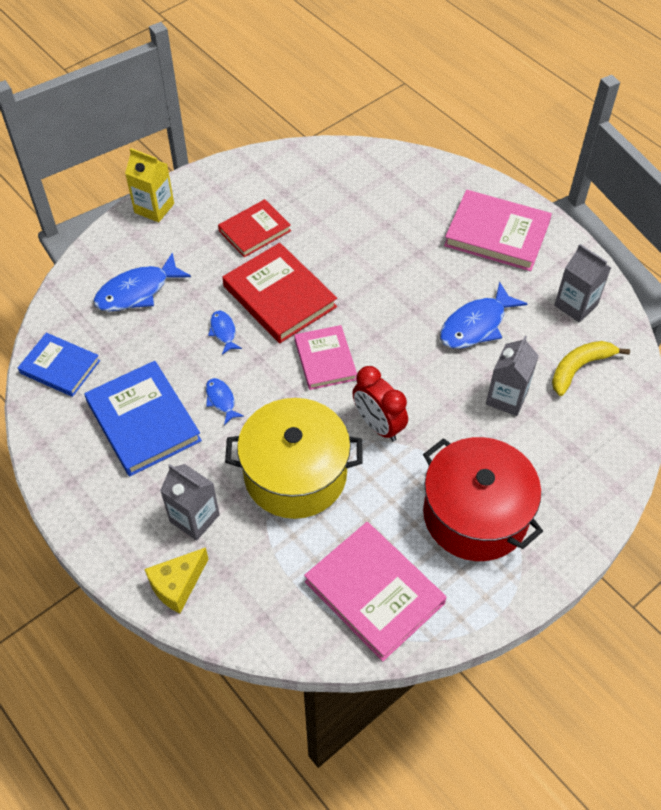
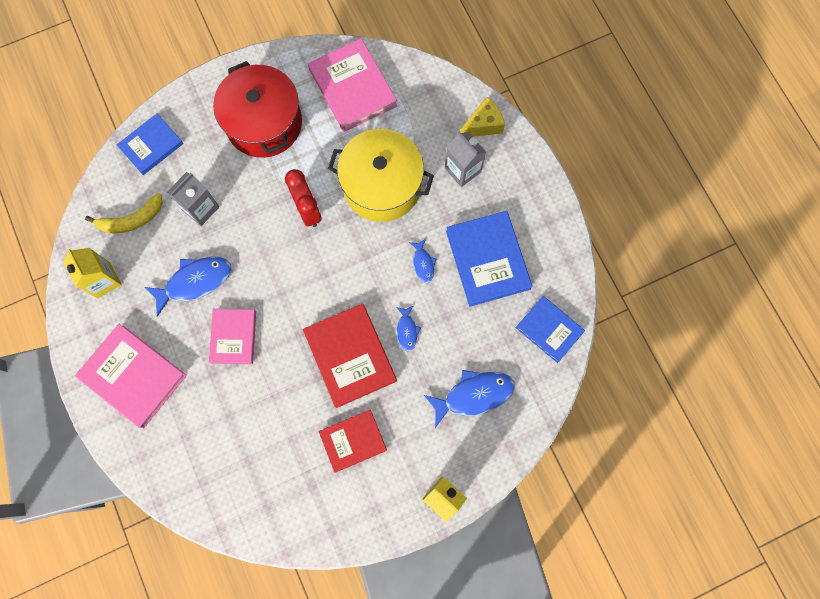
camera: 165 degrees left, 20 degrees up
pink book [294,325,357,390] -> pink book moved to [209,309,256,364]
grey carton [554,244,611,322] -> yellow carton [63,248,122,298]
none -> blue book [117,114,183,175]

